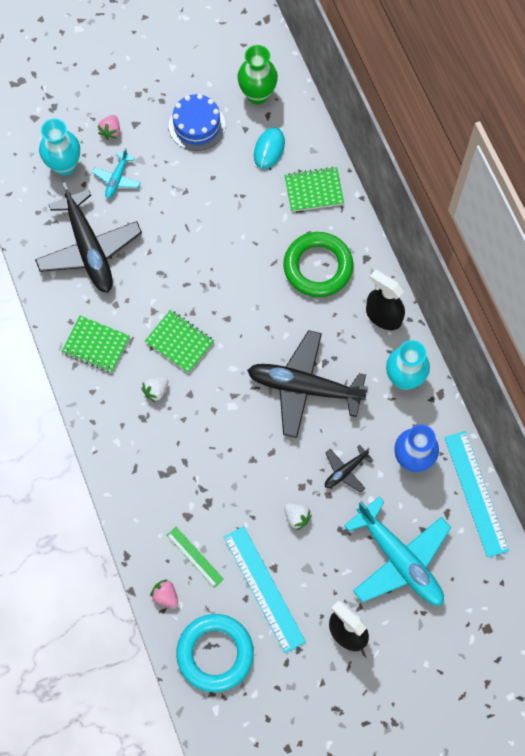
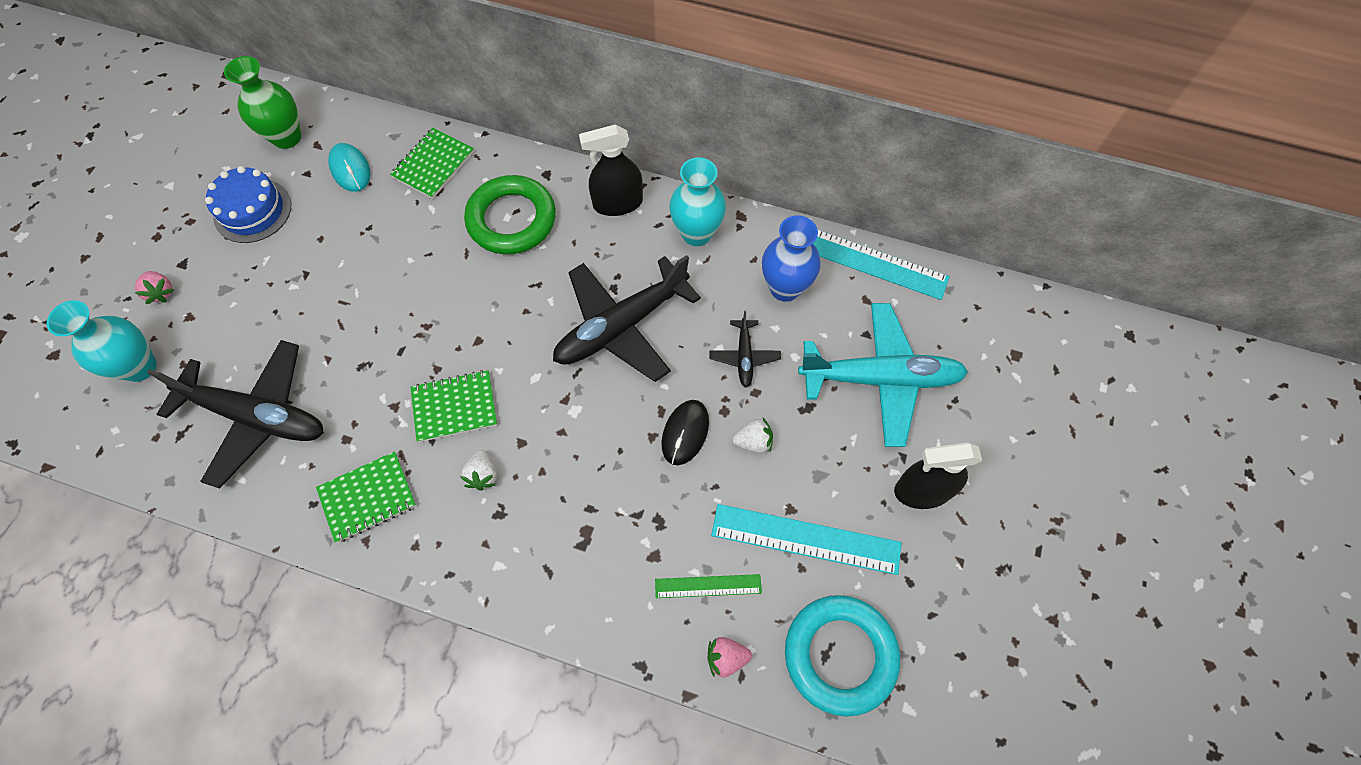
camera: 50 degrees left, 5 degrees down
turquoise plane [92,148,141,198] -> none
none -> black mouse [661,400,709,465]

